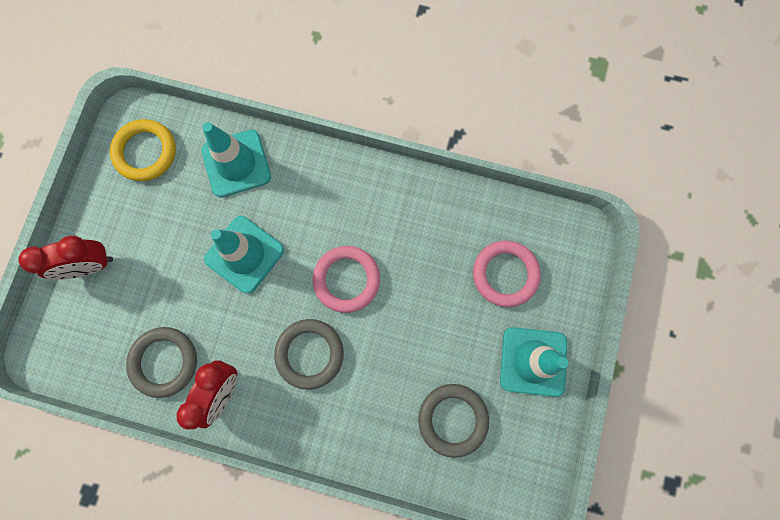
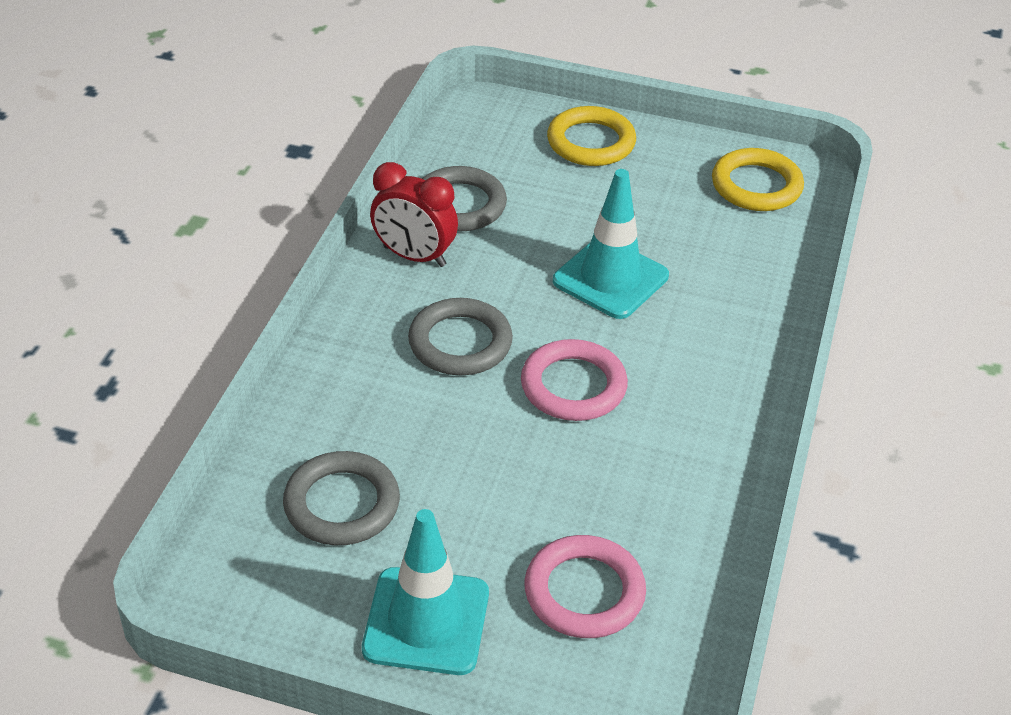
camera: 90 degrees right, 35 degrees down
red clock [18,236,113,280] -> yellow ring [547,106,636,166]
turquoise traffic cone [202,122,271,198] -> none

